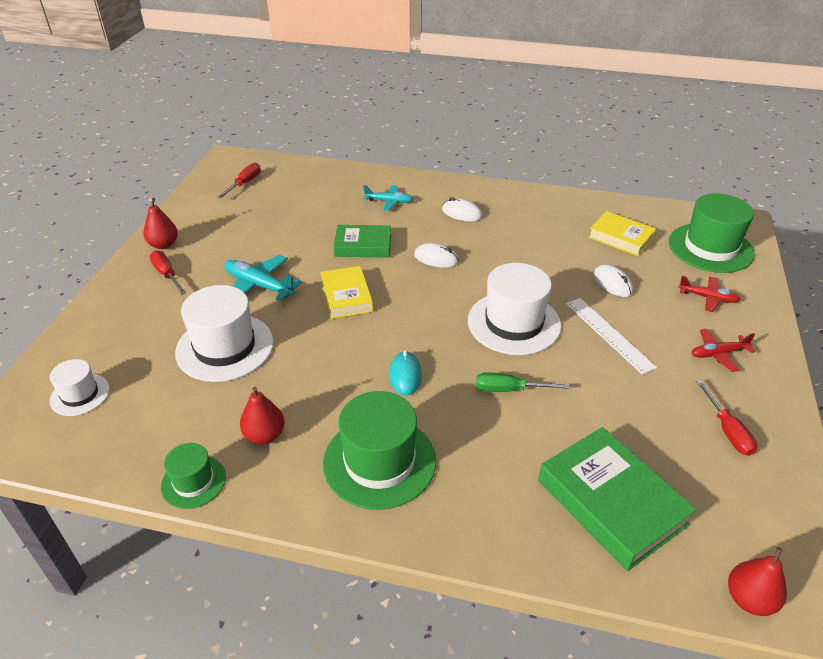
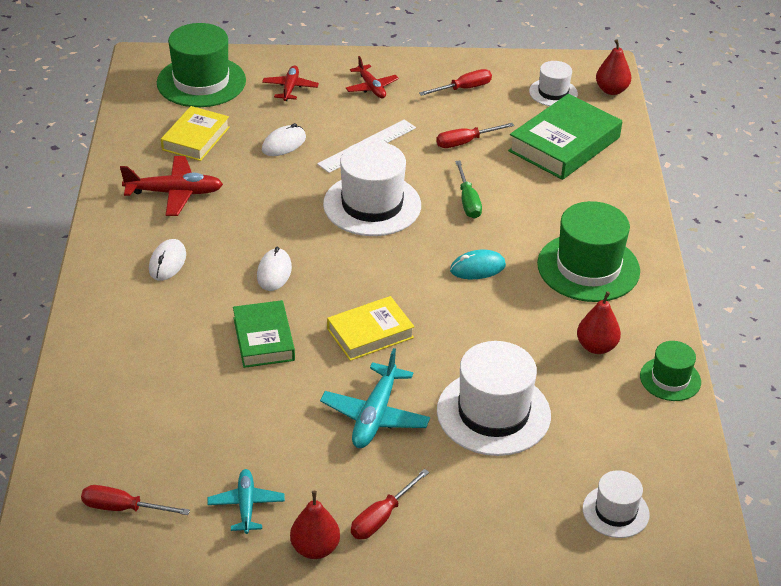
camera: 105 degrees left, 0 degrees up
turquoise plane [363,185,413,211] -> turquoise plane moved to [207,469,285,534]
none -> red plane [120,156,223,216]
none -> red screwdriver [436,123,514,148]
none -> white hat [529,61,578,106]

